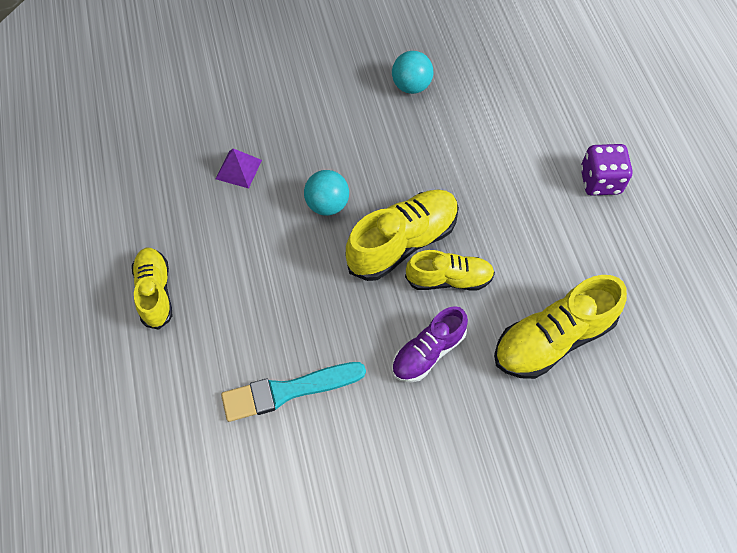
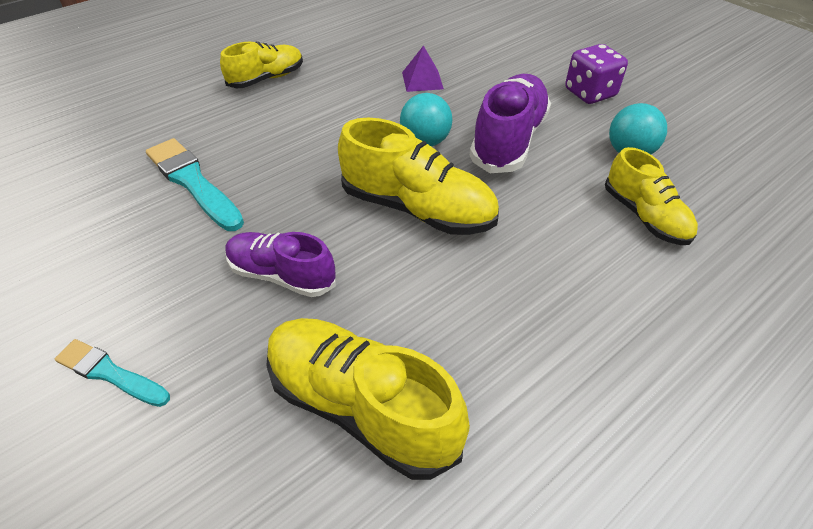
camera: 65 degrees right, 15 degrees down
yellow shoe [405,250,495,291] -> yellow shoe moved to [605,147,698,245]
purple dice [581,144,633,196] -> purple dice moved to [565,44,628,104]
none -> turquoise brush [55,339,170,407]
none -> purple shoe [469,74,551,173]

